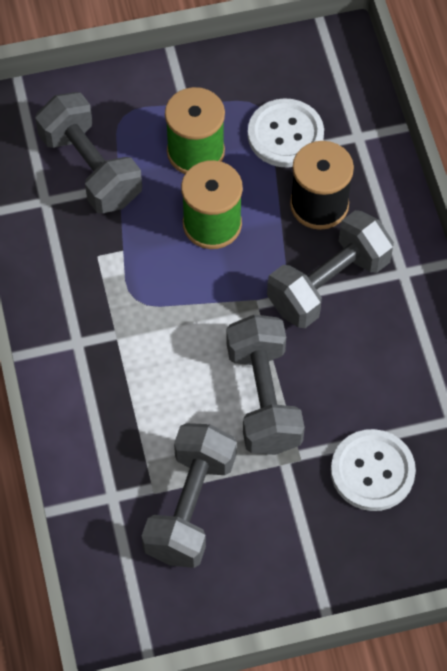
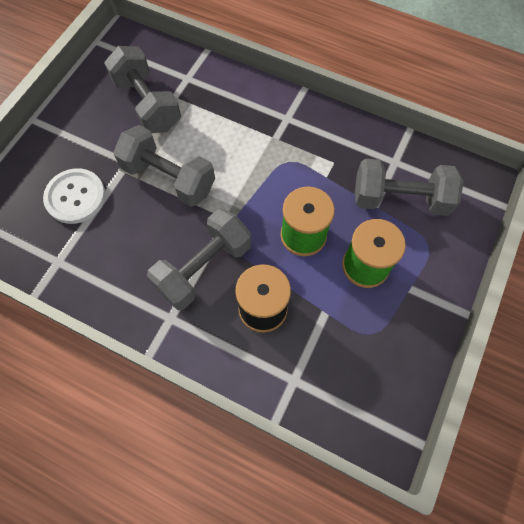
camera: 130 degrees right, 5 degrees up
white button [248,98,324,168] -> none
grey dumbbell [267,210,394,328] -> grey dumbbell turned 45 degrees clockwise [147,209,251,310]

